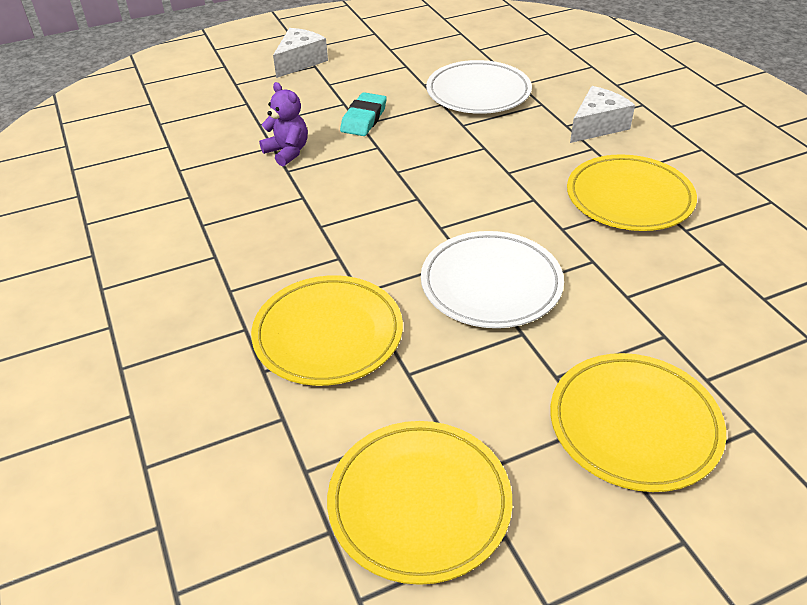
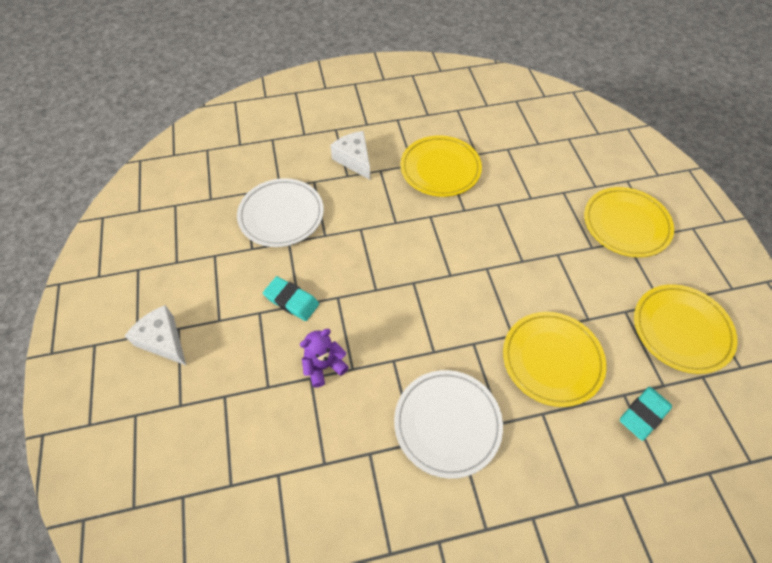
camera: 80 degrees left, 15 degrees up
white plate [421,231,564,328] -> white plate moved to [394,370,503,479]
none -> turquoise eraser [620,387,672,441]

